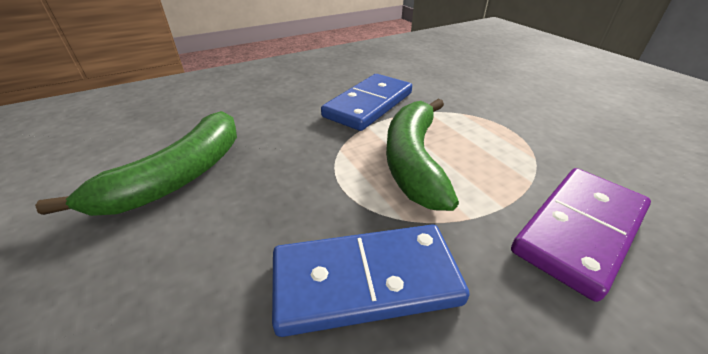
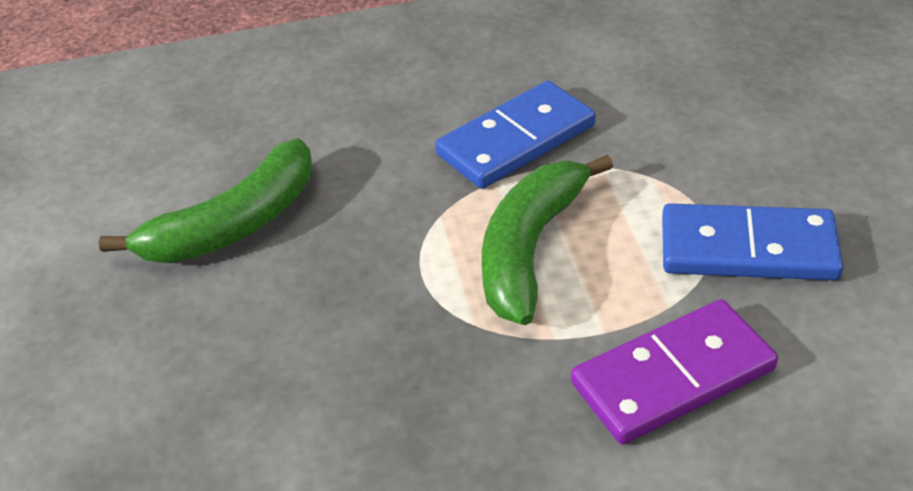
camera: 20 degrees right, 5 degrees up
blue domino [272,225,470,337] -> blue domino moved to [662,203,843,281]

